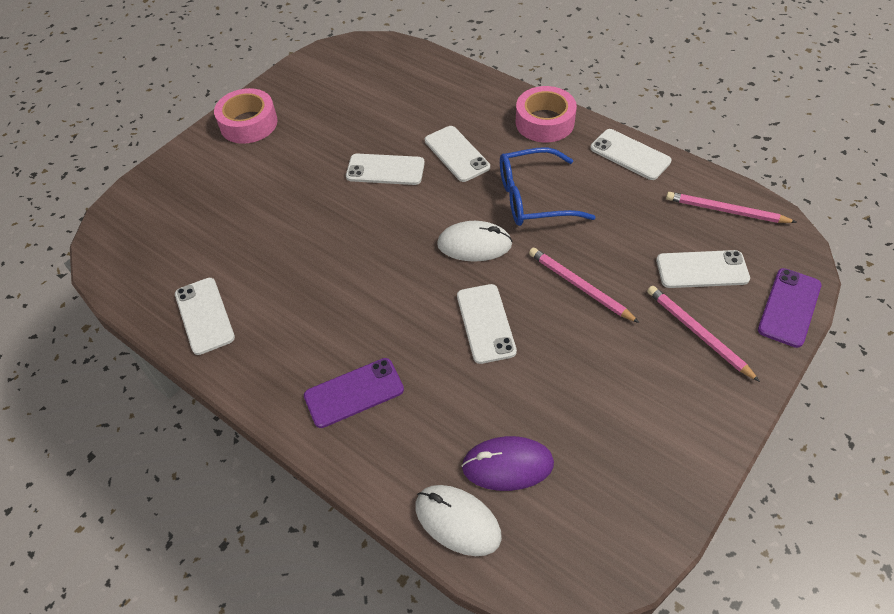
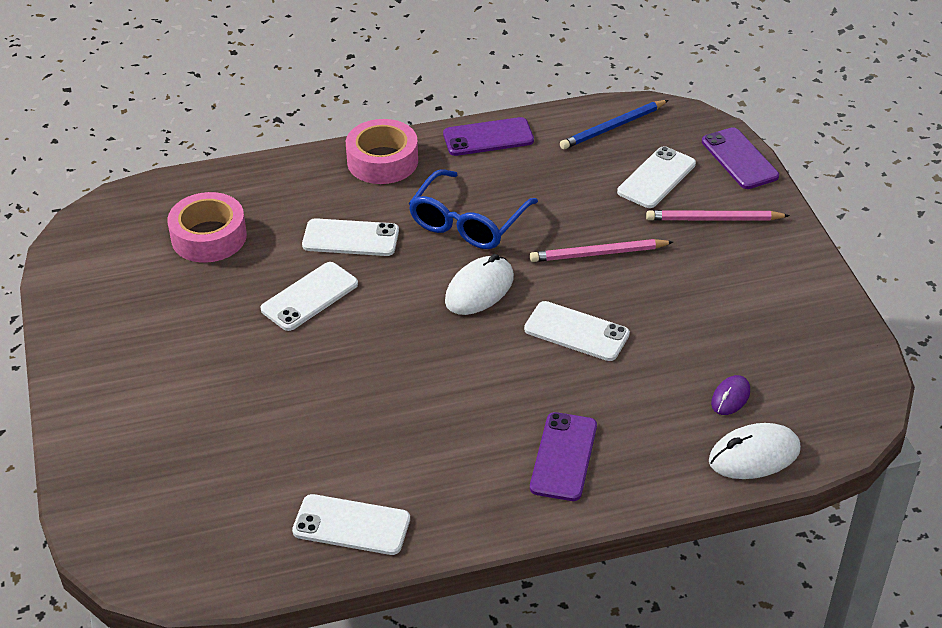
camera: 55 degrees left, 10 degrees down
pink tape [214,88,278,144] -> pink tape moved to [168,192,247,263]
purple mouse [461,436,554,491] -> purple mouse [711,375,750,415], size x0.59
white phone [590,129,672,180] -> purple phone [443,117,534,156]
pink pencil [666,192,797,223] -> blue pencil [560,100,668,149]

